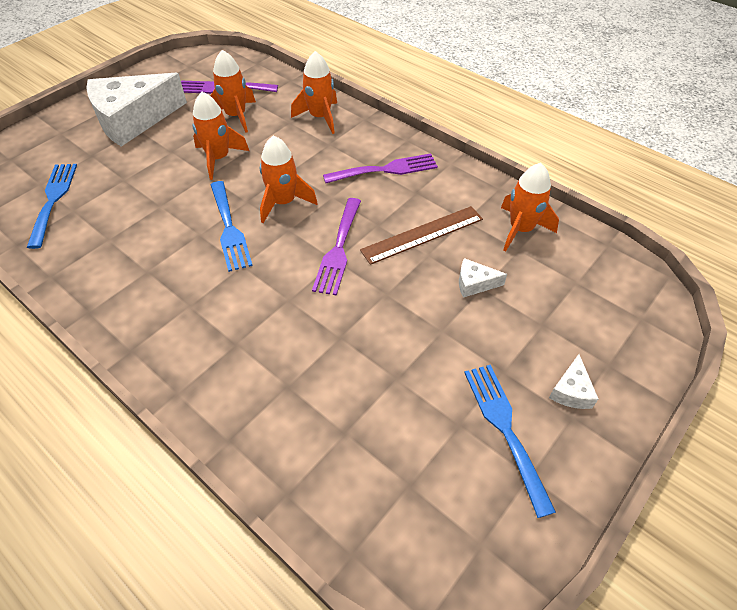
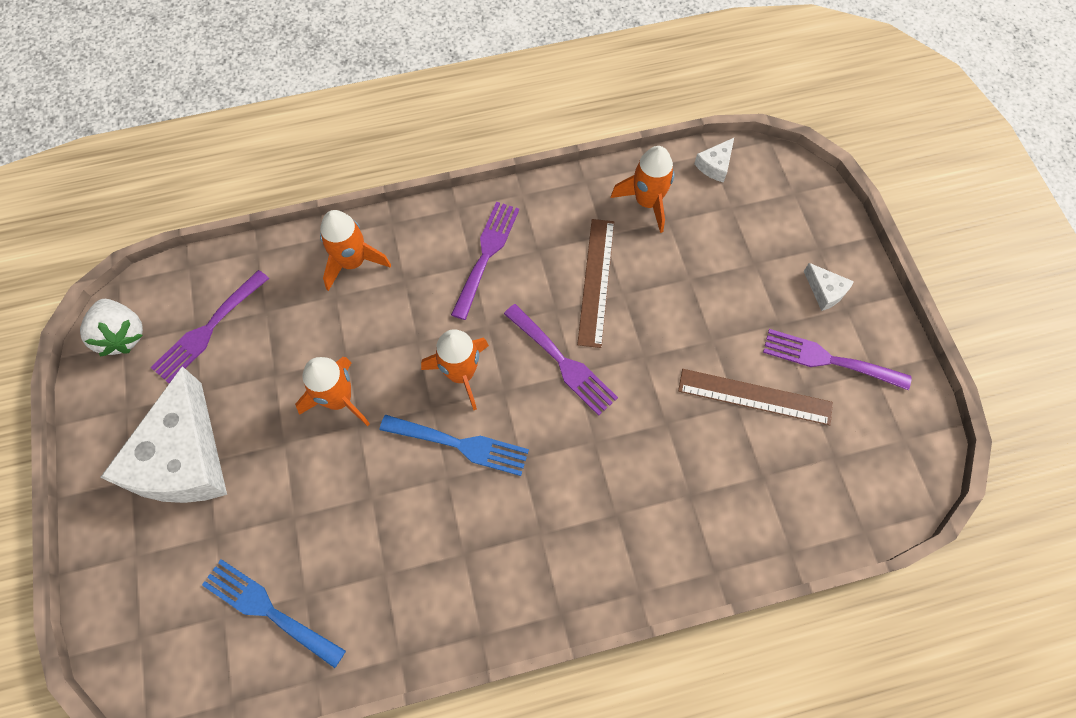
camera: 55 degrees left, 15 degrees up
orange rocket [210,50,256,133] -> none
white cheese [459,258,507,298] -> white cheese moved to [694,138,734,182]
blue fork [464,365,556,518] -> purple fork [763,329,912,390]
none -> white strawberry [80,299,143,357]
none -> brown ruler [678,369,833,425]

